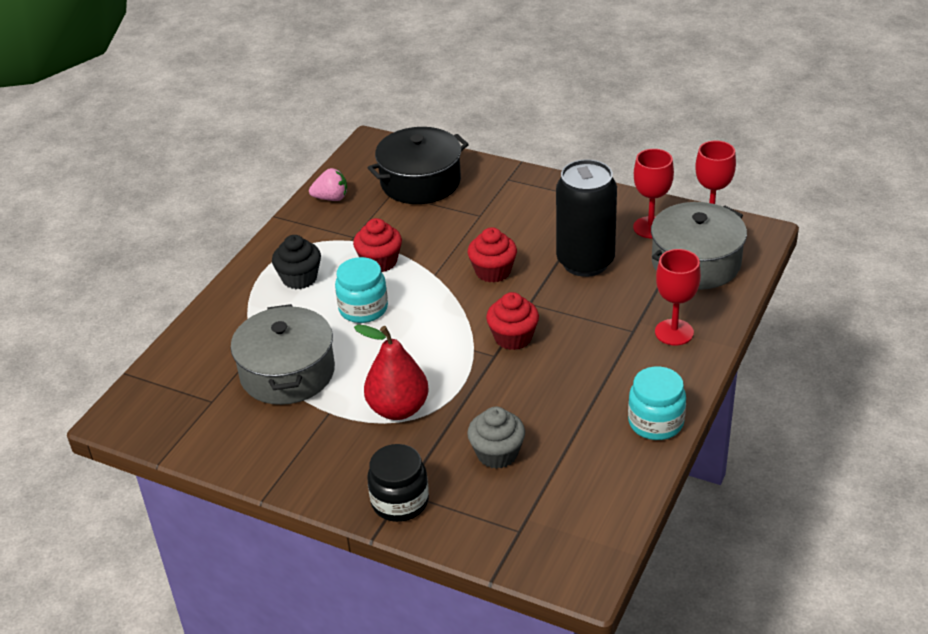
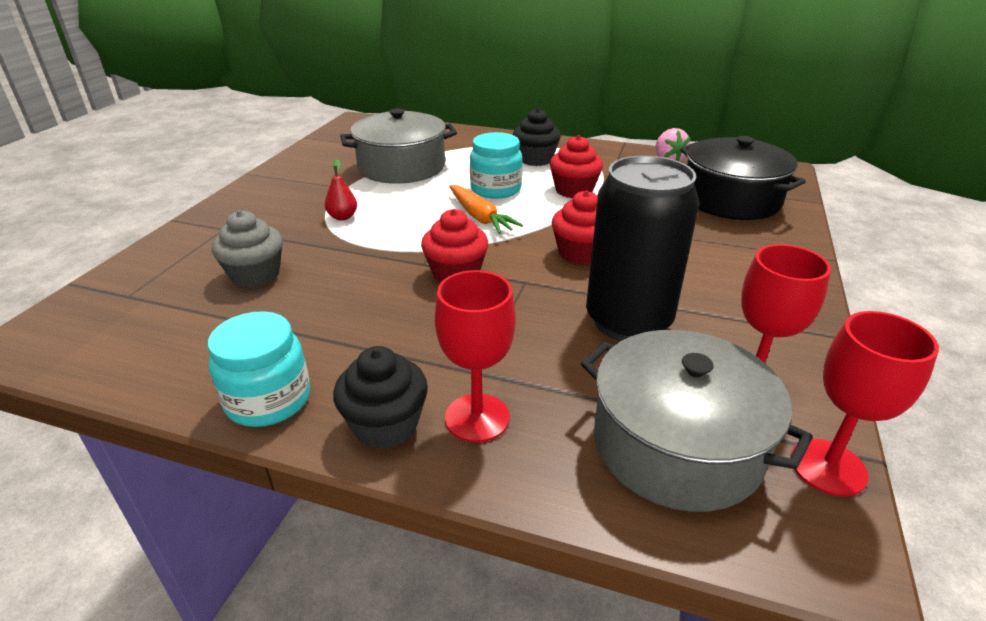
camera: 80 degrees right, 5 degrees down
red pear [354,325,429,420] -> red pear [325,159,357,220], size x0.48
black jar [367,444,429,522] -> none
none -> black cupcake [333,346,428,449]
none -> orange carrot [449,185,523,234]

